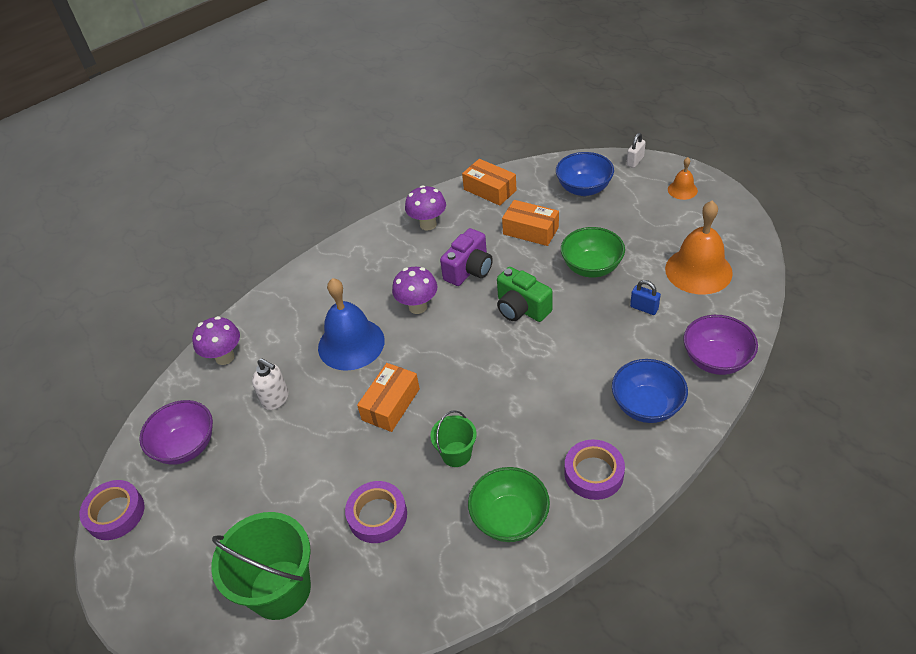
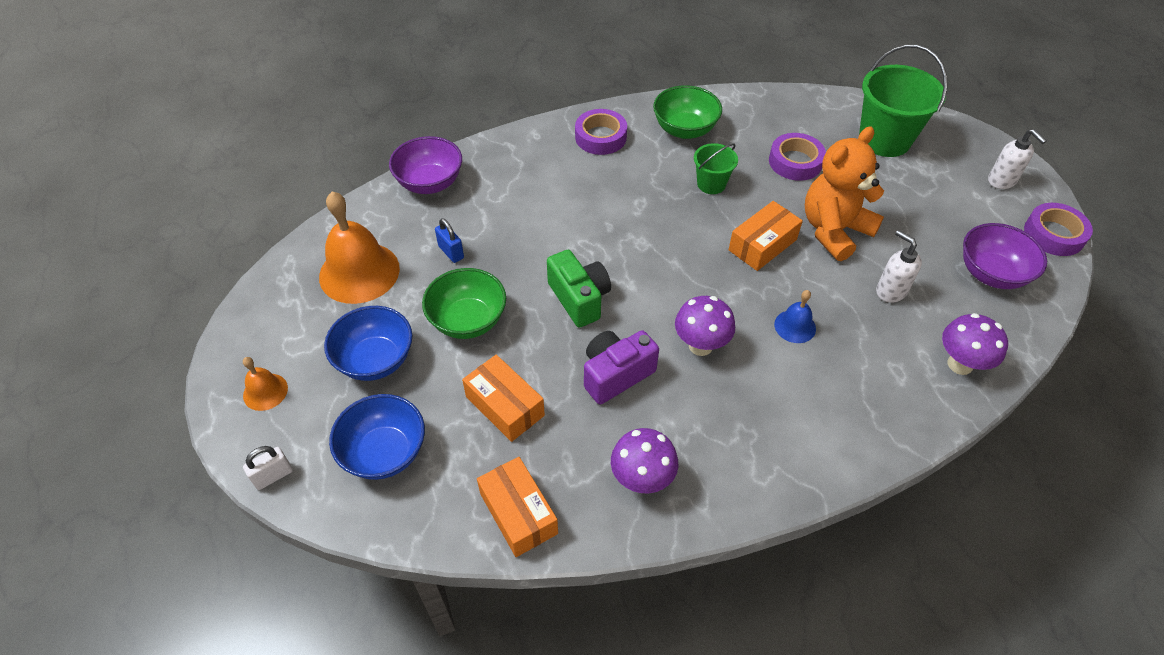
camera: 165 degrees left, 5 degrees up
blue bell [318,278,385,371] -> blue bell [774,290,816,343], size x0.49
blue bowl [612,359,688,423] -> blue bowl moved to [324,306,412,381]
none -> orange teddy bear [805,127,884,261]
none -> white soap dispenser [988,129,1047,189]

